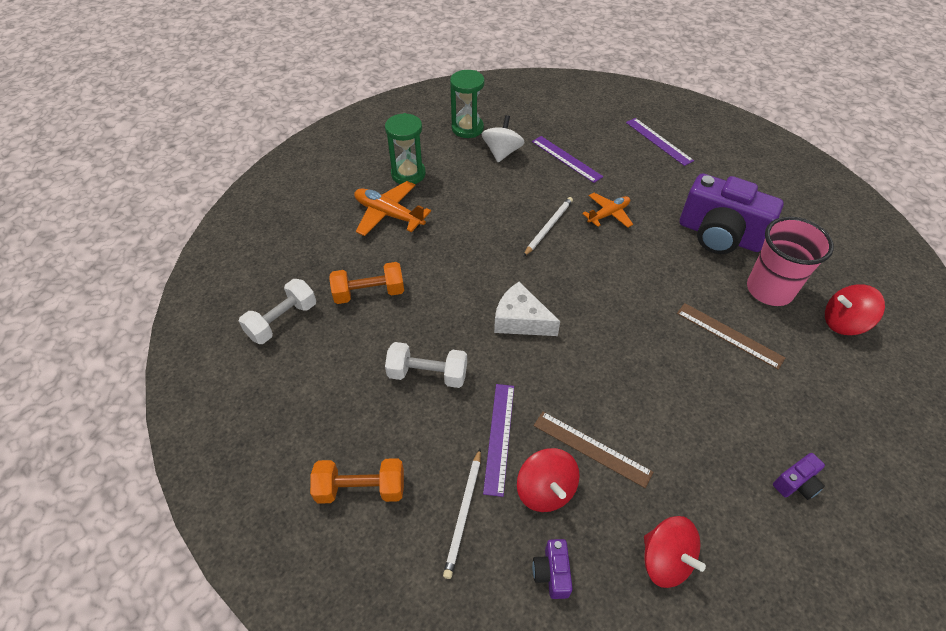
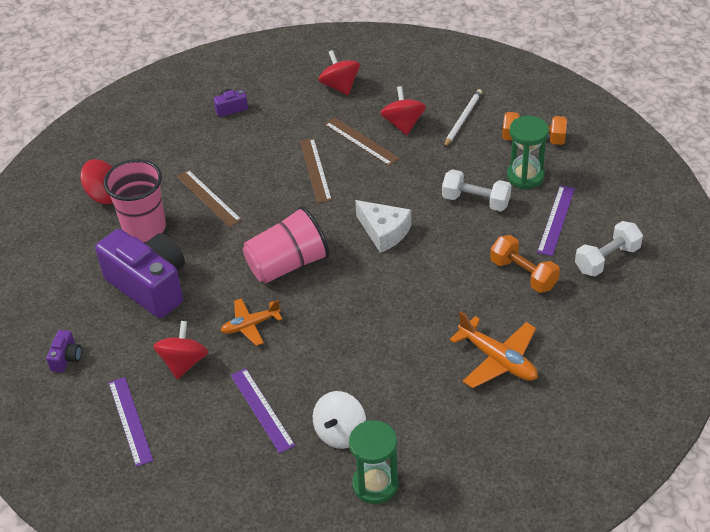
camera: 165 degrees left, 5 degrees down
orange dumbbell [329,262,404,304] -> orange dumbbell turned 45 degrees clockwise [490,235,560,293]
green hourglass [385,113,426,184] -> green hourglass moved to [507,116,549,189]
purple ruler [483,384,514,497] -> purple ruler moved to [537,185,575,256]
white pencil [523,197,573,257] -> none
purple camera [532,539,573,599] -> purple camera moved to [46,330,82,373]
none -> red spinning top [153,321,208,379]
none -> pink cup [243,206,330,284]
none -> brown ruler [300,138,332,203]

